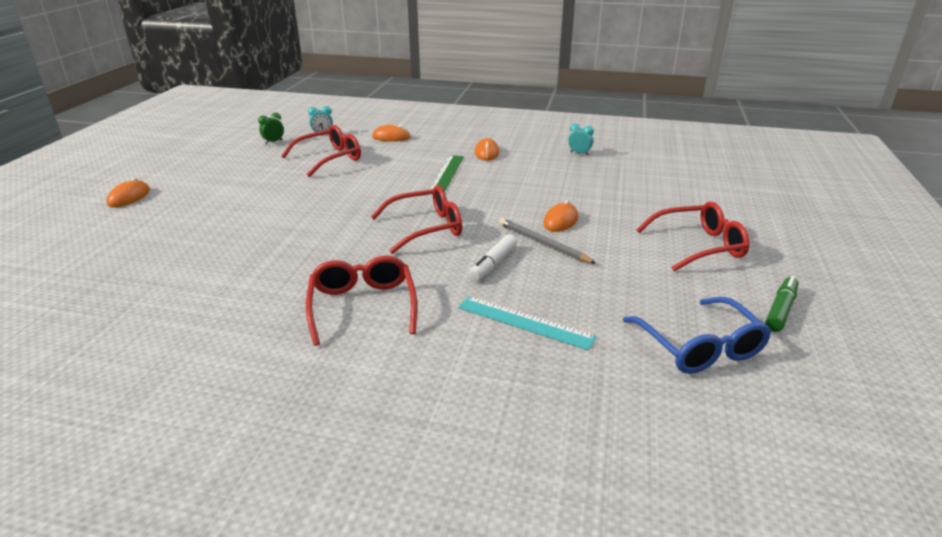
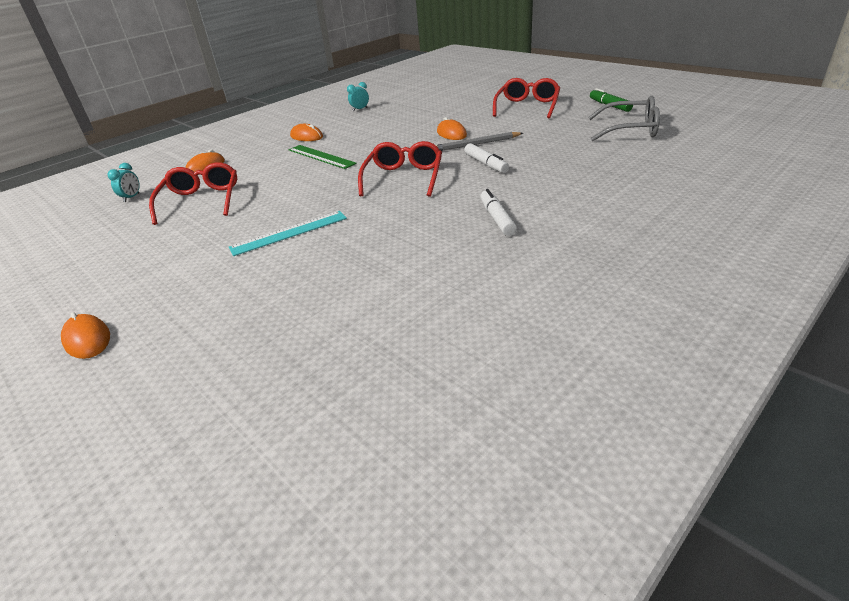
camera: 55 degrees left, 5 degrees up
green clock [258,113,284,144] -> none
red glasses [306,256,417,346] -> white marker [480,189,517,236]
turquoise ruler [458,296,597,350] -> turquoise ruler moved to [229,211,347,256]
blue glasses [623,297,771,374] -> grey glasses [588,96,660,141]

